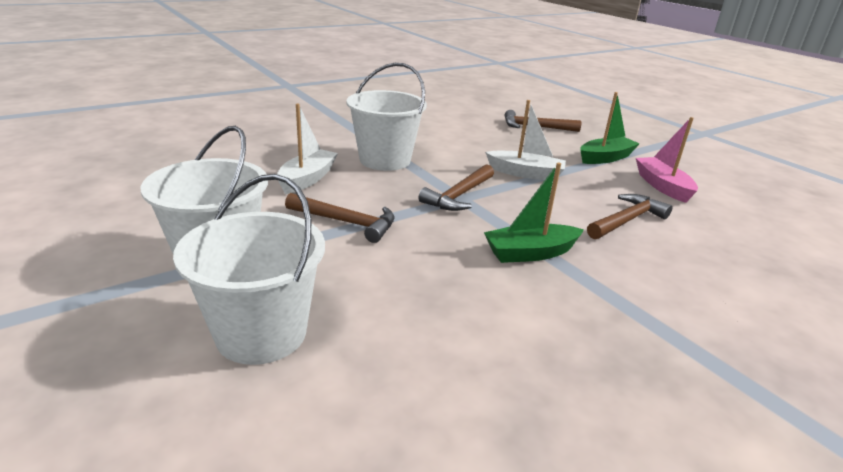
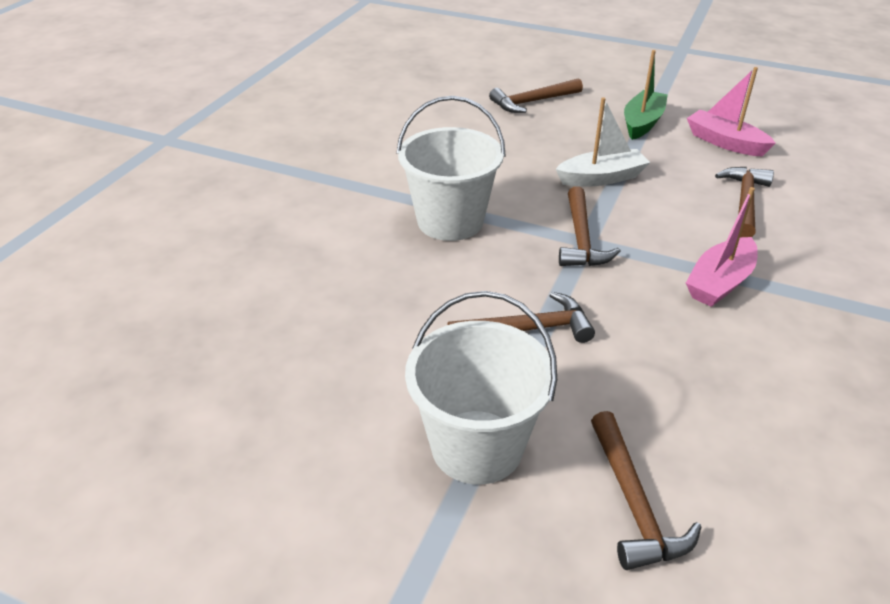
camera: 30 degrees left, 10 degrees up
white bucket [173,174,325,365] -> brown hammer [591,411,702,570]
white boat [277,103,338,194] -> none
green boat [484,163,584,263] -> pink boat [686,187,758,307]

